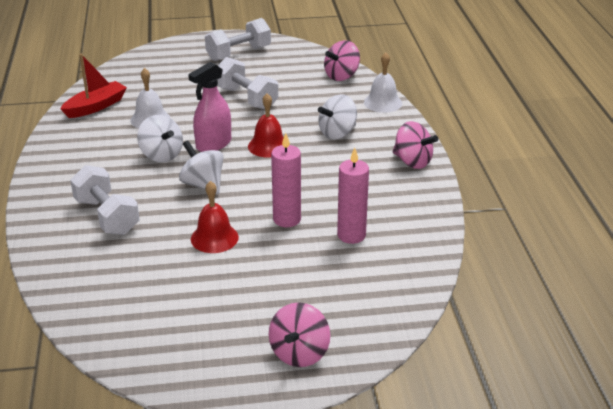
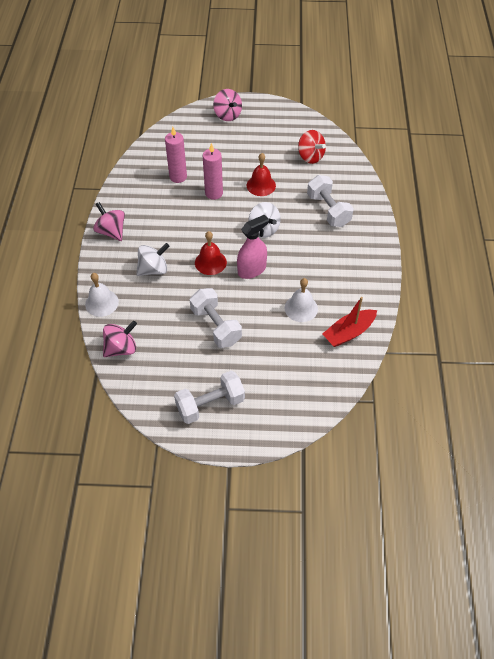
camera: 170 degrees left, 20 degrees up
white spinning top [137,115,183,162] -> none
pink spinning top [269,303,330,367] -> pink spinning top turned 120 degrees clockwise [213,89,242,121]
none -> red spinning top [298,130,326,164]

